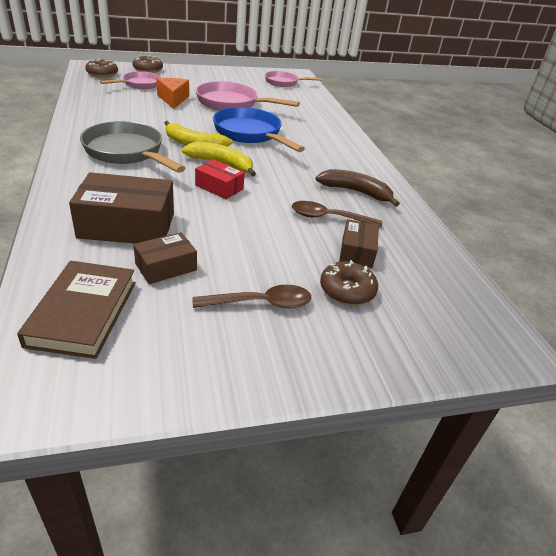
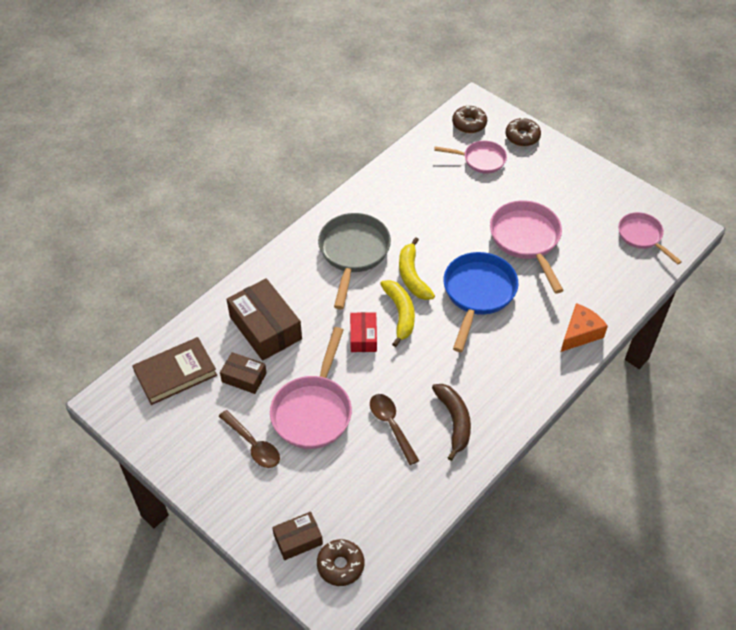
camera: 60 degrees right, 15 degrees up
orange cheese [156,78,189,109] -> orange cheese moved to [561,303,608,352]
brown donut [320,260,378,305] -> brown donut moved to [317,539,364,586]
brown box [339,219,379,268] -> brown box moved to [272,512,323,560]
none -> pink pan [270,327,352,449]

